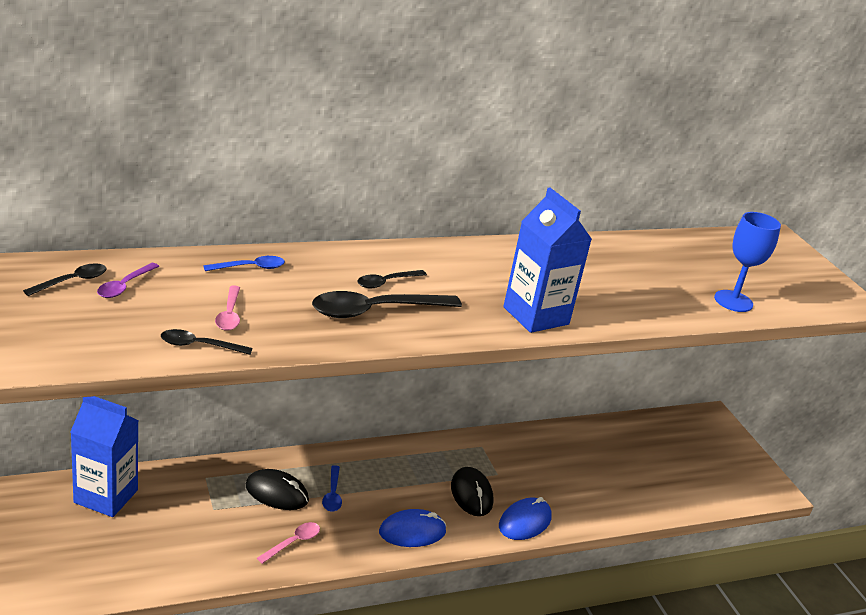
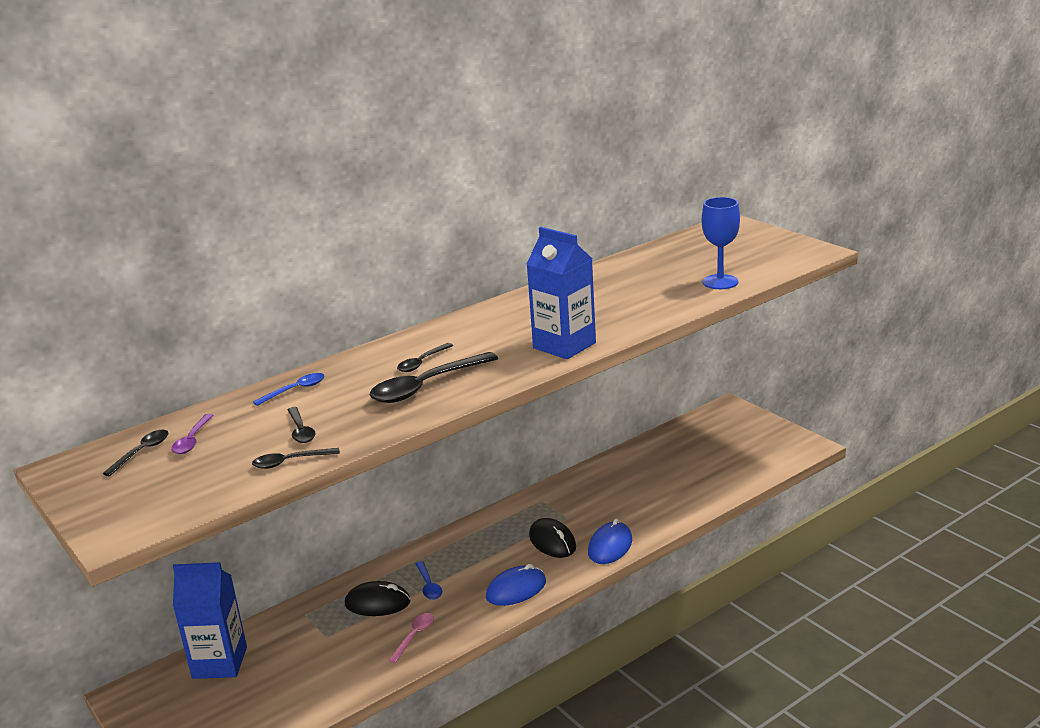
camera: 10 degrees left, 5 degrees down
pink spoon [215,285,240,331] -> black spoon [288,407,316,443]

